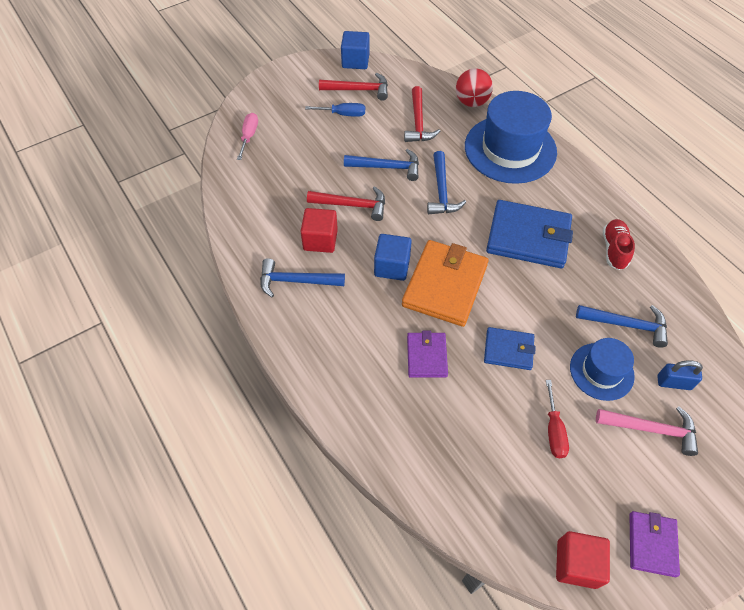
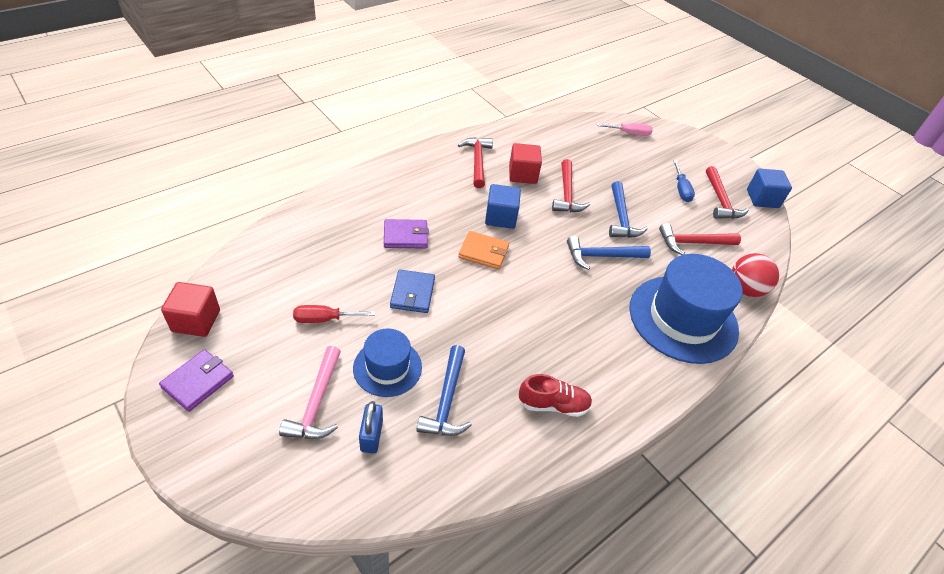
camera: 80 degrees right, 10 degrees down
blue hammer [260,258,345,297] -> red hammer [458,137,493,188]
orange wallet [402,240,489,327] -> orange wallet [458,231,509,269], size x0.55
blue wallet [486,200,573,268] -> none
purple wallet [630,511,680,577] -> purple wallet turned 60 degrees counterclockwise [159,349,234,412]

